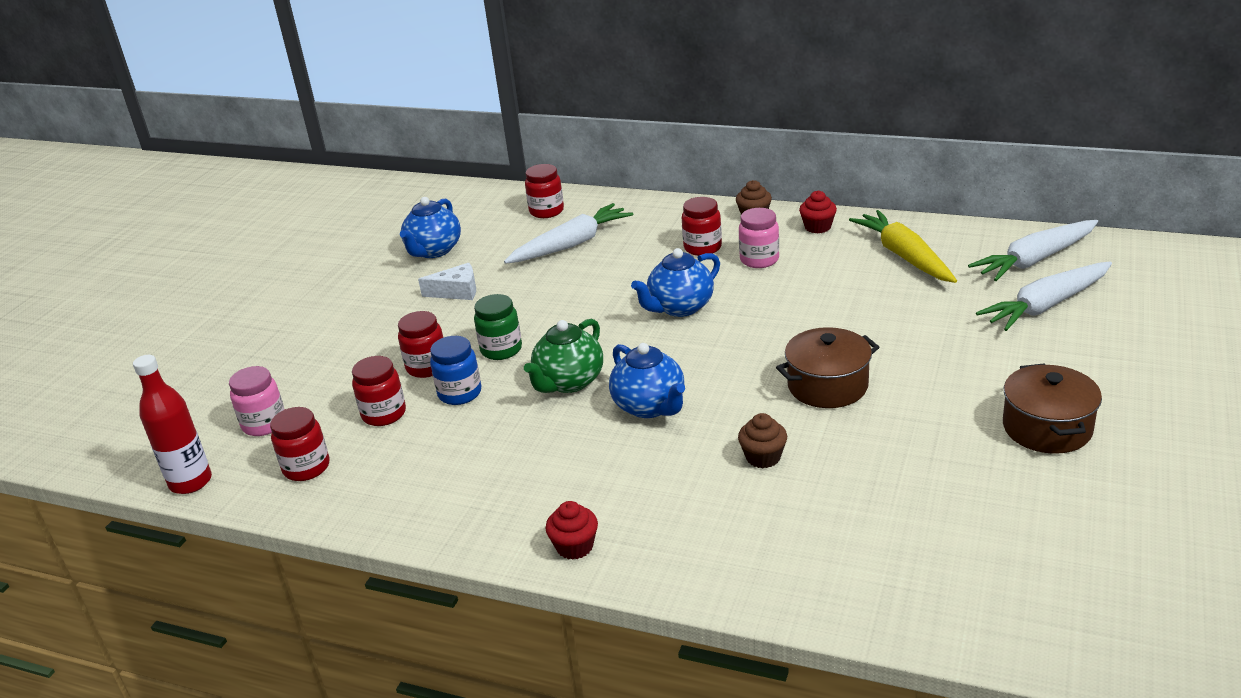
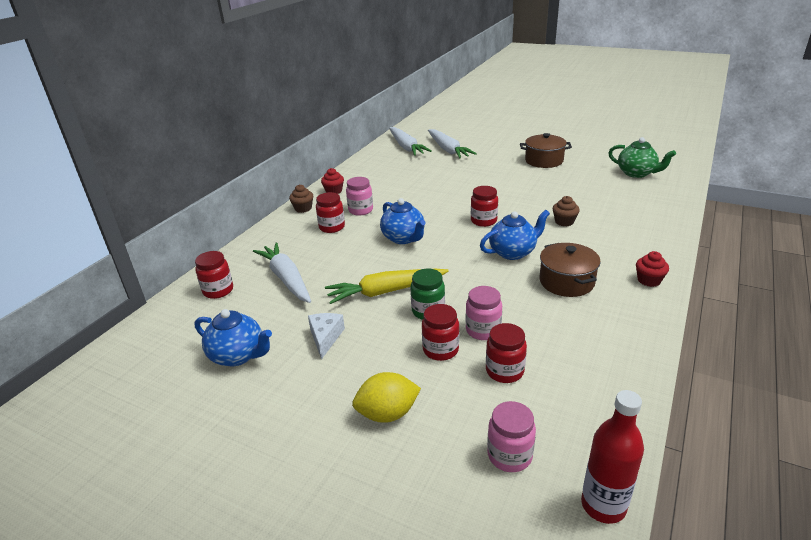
camera: 85 degrees left, 0 degrees up
red jar [270,407,329,481] -> red jar moved to [471,186,498,227]
blue jar [430,336,481,405] -> pink jar [466,286,502,340]
green teapot [524,319,603,393] -> green teapot moved to [608,137,676,178]
brown pot [776,327,879,408] -> brown pot moved to [540,243,601,297]
yellow carrot [849,210,957,283] -> yellow carrot moved to [325,269,449,304]
none -> yellow lemon [352,372,421,423]

